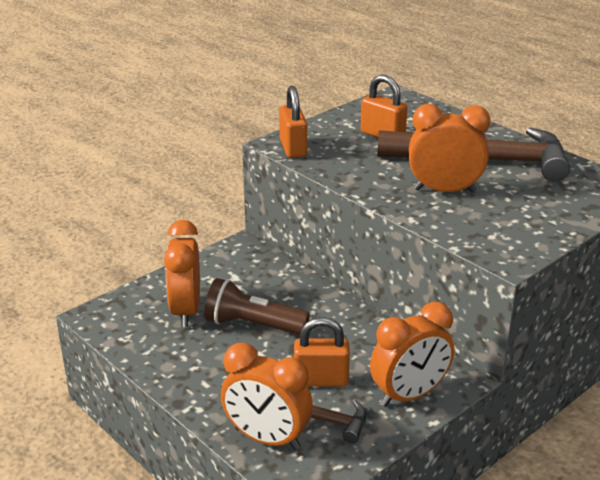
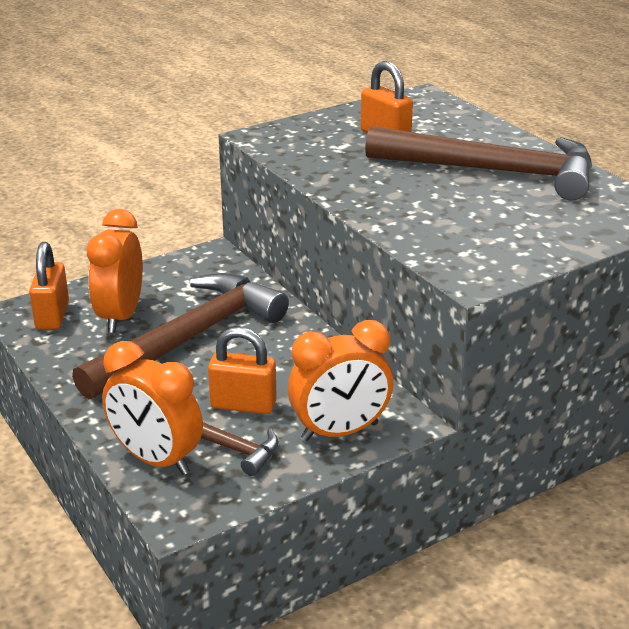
camera: 10 degrees right, 0 degrees up
brown flashlight [204,278,310,335] -> brown hammer [72,273,289,399]
orange padlock [279,86,307,158] -> orange padlock moved to [29,242,69,330]
orange clock [409,104,490,193] -> none

